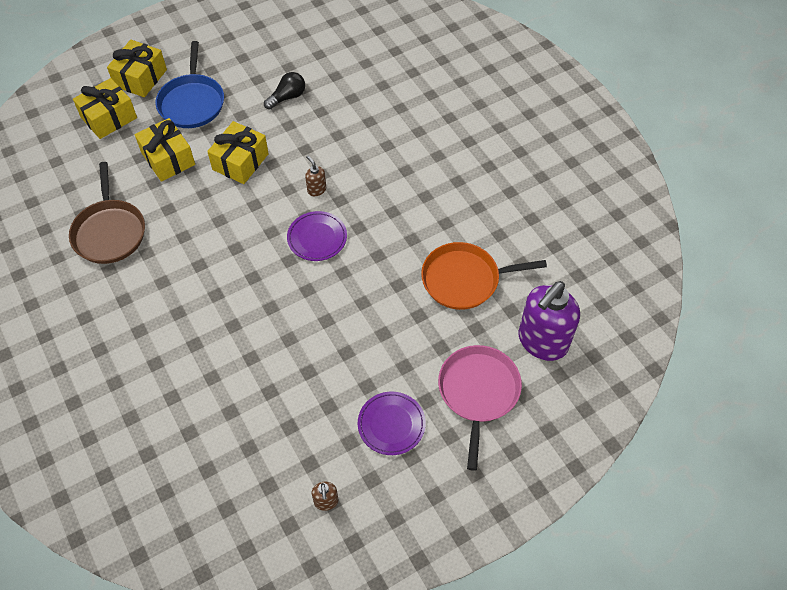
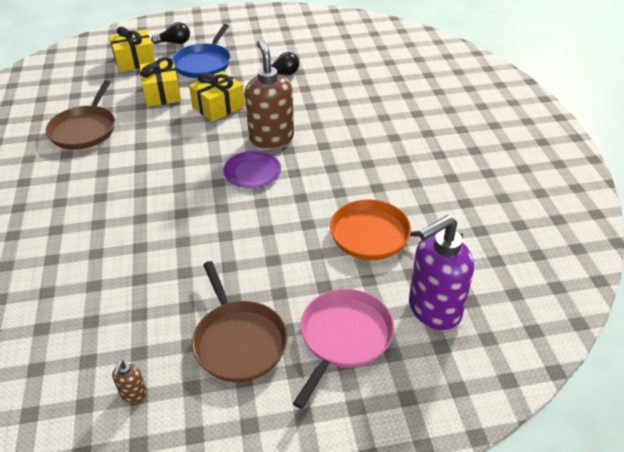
camera: 20 degrees right, 15 degrees down
yellow gift [107,40,167,97] -> black light bulb [151,22,190,44]
brown soap dispenser [305,155,326,196] -> brown soap dispenser [245,39,294,148], size x2.40
purple plate [358,392,426,455] -> brown pan [192,261,288,382]

